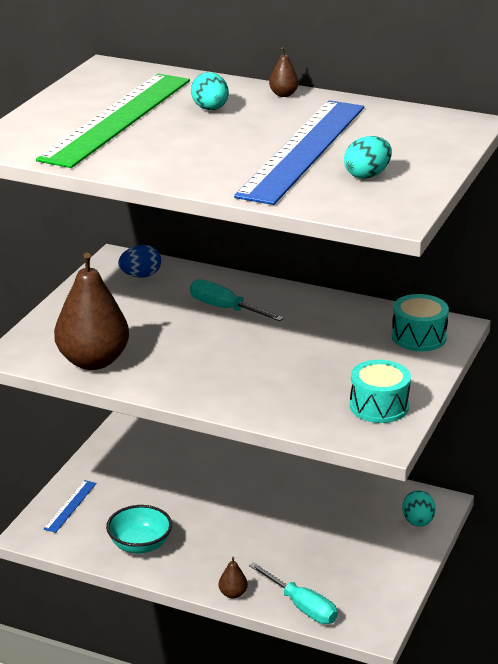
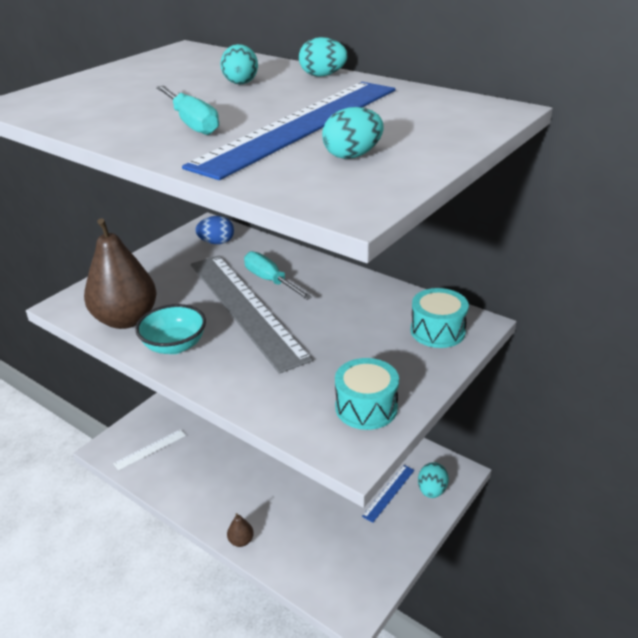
camera: 15 degrees right, 5 degrees up
green ruler [36,74,190,168] -> none
blue ruler [44,480,96,533] -> blue ruler moved to [362,465,415,523]
turquoise bowl [106,505,172,554] -> turquoise bowl moved to [135,304,206,354]
turquoise screwdriver [249,562,338,624] -> turquoise screwdriver moved to [156,85,219,135]
brown pear [269,47,299,97] -> turquoise egg [299,37,348,77]
none -> white ruler [113,429,186,471]
none -> grey ruler [191,256,313,374]

